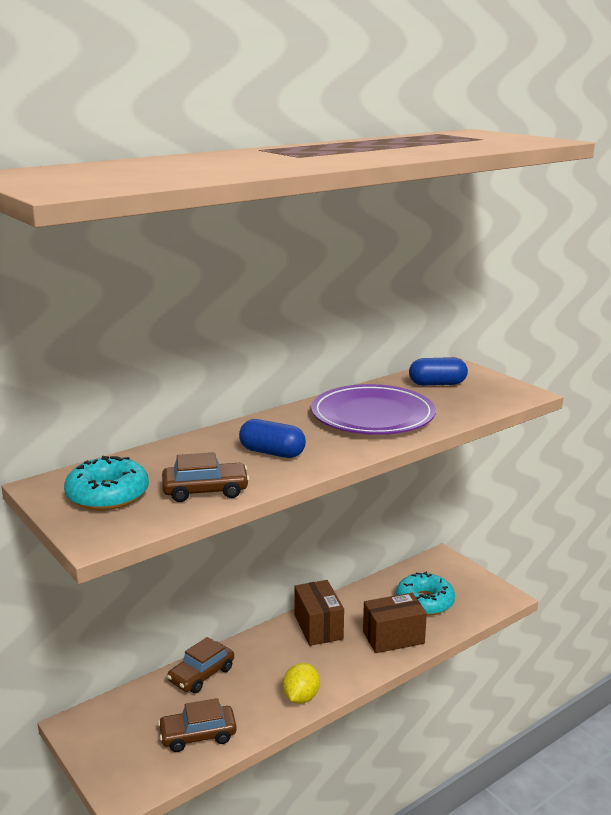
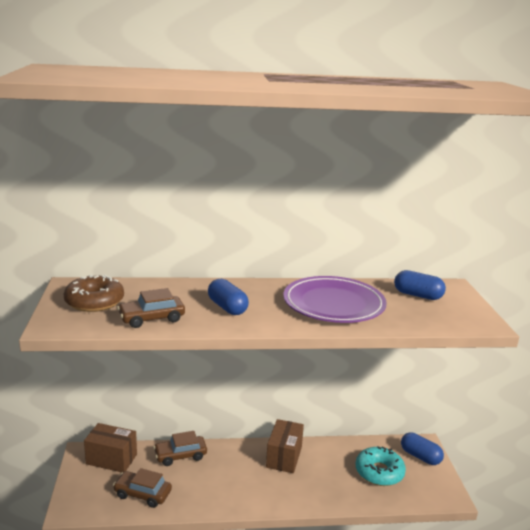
camera: 30 degrees right, 0 degrees up
turquoise donut [64,456,149,510] -> brown donut [64,275,124,312]
brown car [162,452,250,502] -> brown car turned 135 degrees clockwise [117,288,185,328]
yellow lemon [283,663,320,704] -> none
brown box [363,593,427,653] -> brown box moved to [84,423,137,472]
none -> blue capsule [401,433,444,465]

